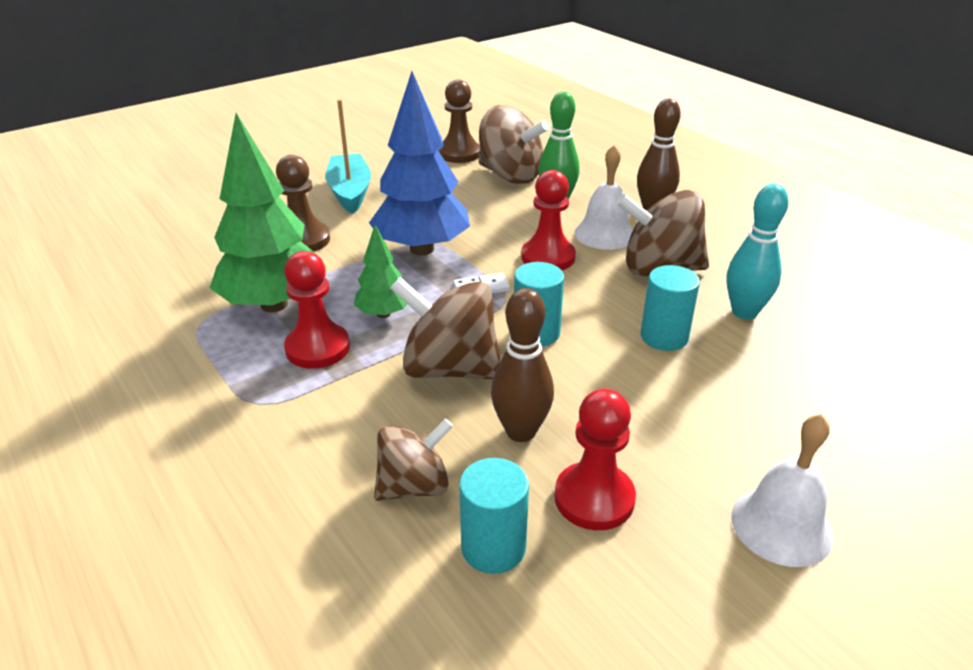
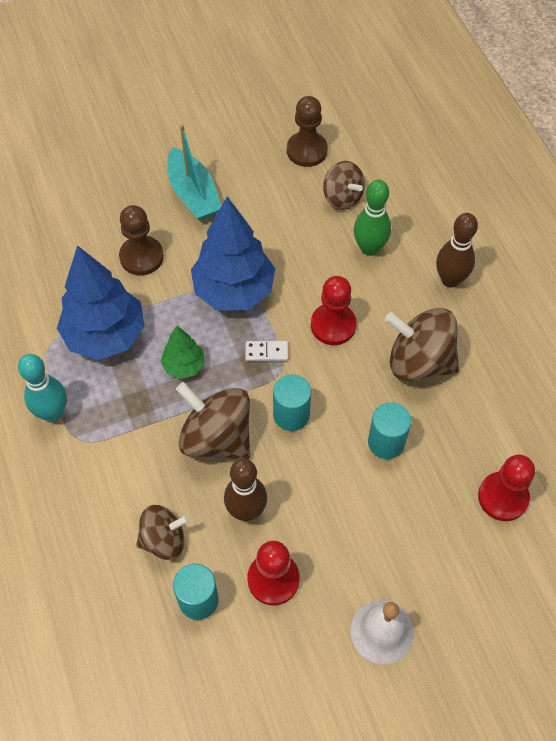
camera: 15 degrees right, 25 degrees up
green tree [210,113,326,312] -> blue tree [57,245,145,360]
red pawn [284,251,350,369] -> red pawn moved to [478,455,535,521]
turquoise boat [325,99,371,214] -> turquoise boat turned 150 degrees clockwise [168,124,221,221]
brown spinning top [479,105,549,184] -> brown spinning top [323,161,365,210], size x0.63
white bell [574,145,633,250] -> none
turquoise bowling pin [727,184,789,320] -> turquoise bowling pin moved to [18,354,67,422]

